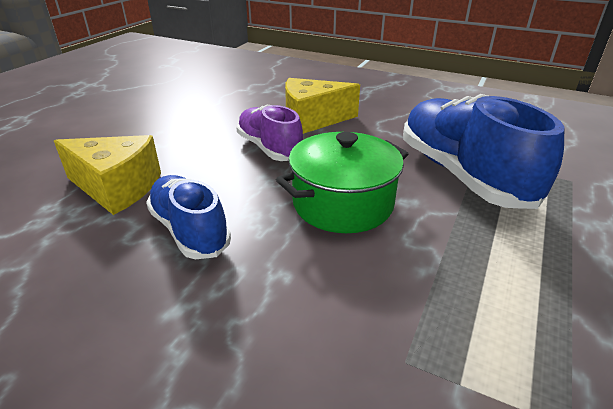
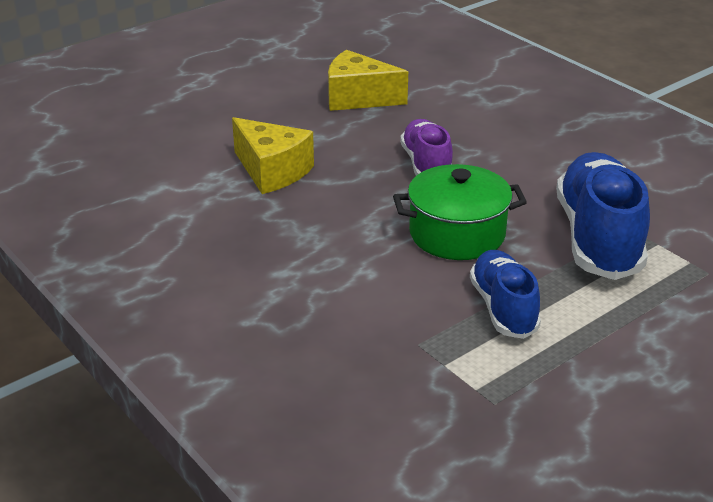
camera: 25 degrees right, 0 degrees up
blue shoe [146,175,231,259] -> blue shoe moved to [470,250,541,339]
yellow cheese [285,78,360,134] -> yellow cheese moved to [328,50,408,111]

